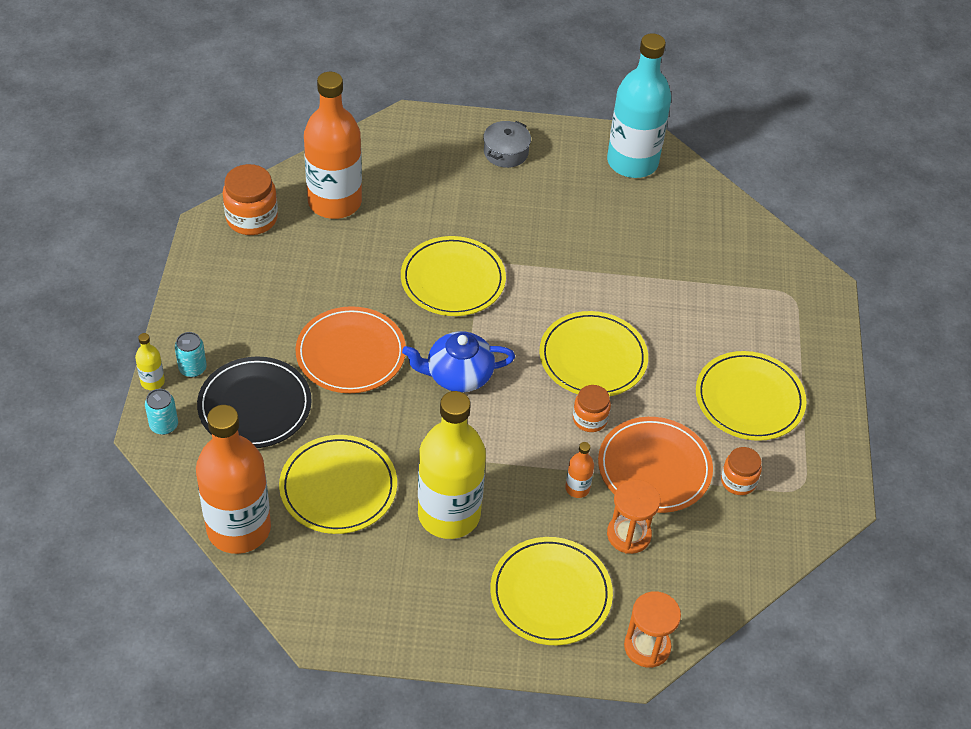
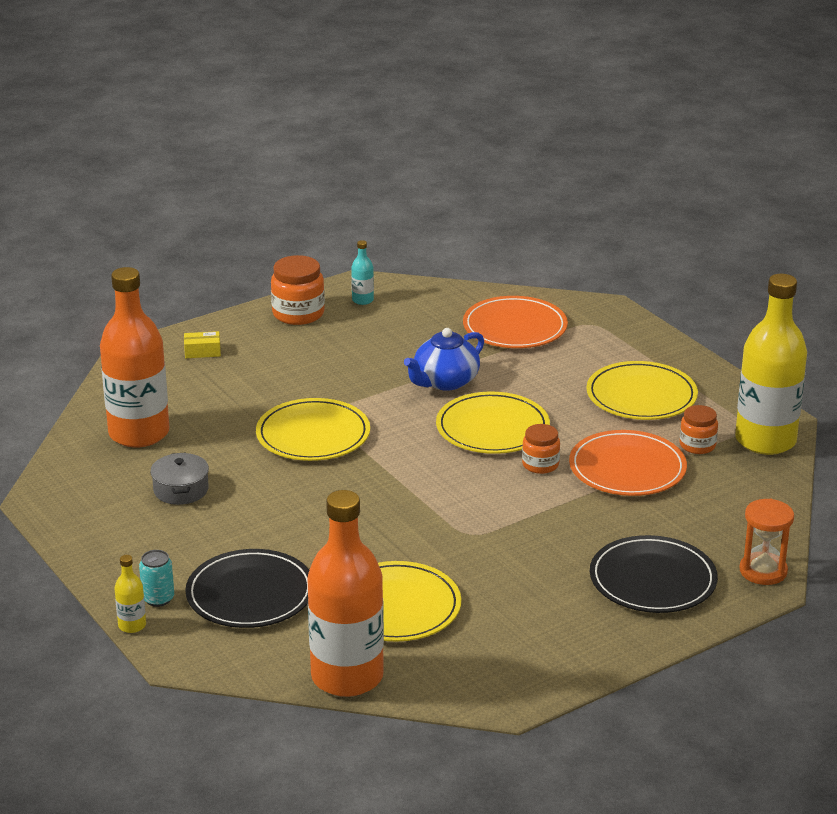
camera: 35 degrees left, 20 degrees down
turquoise can [145,389,178,435] -> none
orange jar [223,164,278,235] -> orange jar moved to [271,255,325,325]
orange plate [296,306,406,393] -> orange plate moved to [463,296,568,348]
blue teapot [402,331,515,392] -> blue teapot moved to [404,328,484,391]
yellow bottle [418,391,486,539] -> yellow bottle moved to [735,274,807,455]
grey pot [483,121,531,168] -> grey pot moved to [150,452,209,505]
yellow plate [490,537,613,645] -> black plate [590,535,718,613]
orange bottle [565,442,594,498] -> none
turquoise bottle [607,33,671,178] -> turquoise bottle [351,240,374,305], size x0.40
orange hourglass [607,479,660,554] -> none
none -> yellow box [184,331,221,358]

